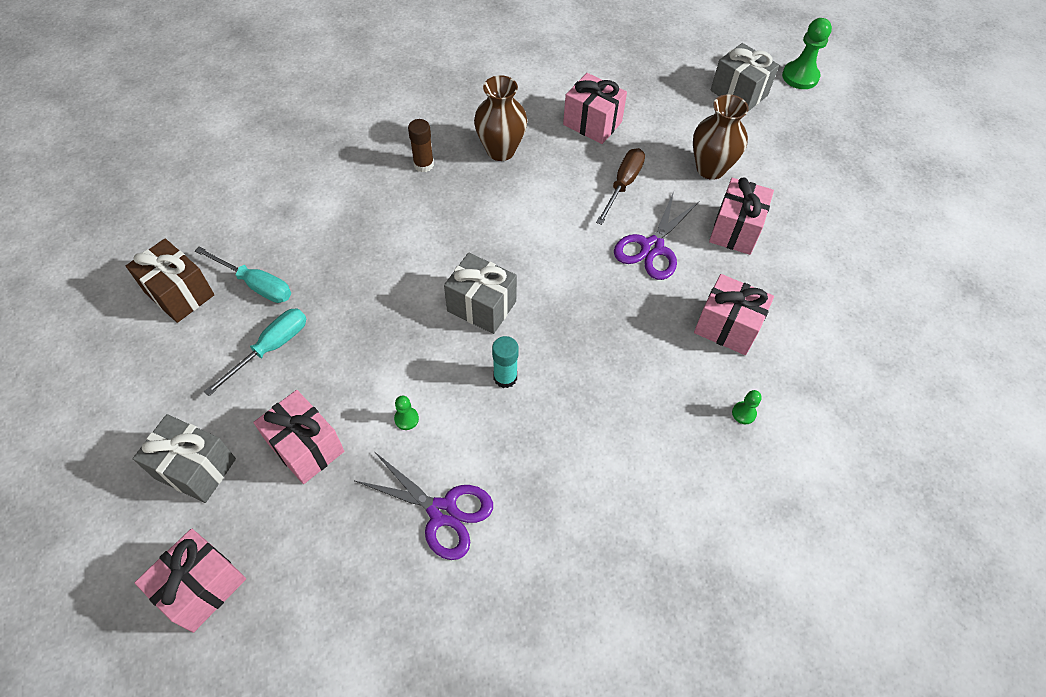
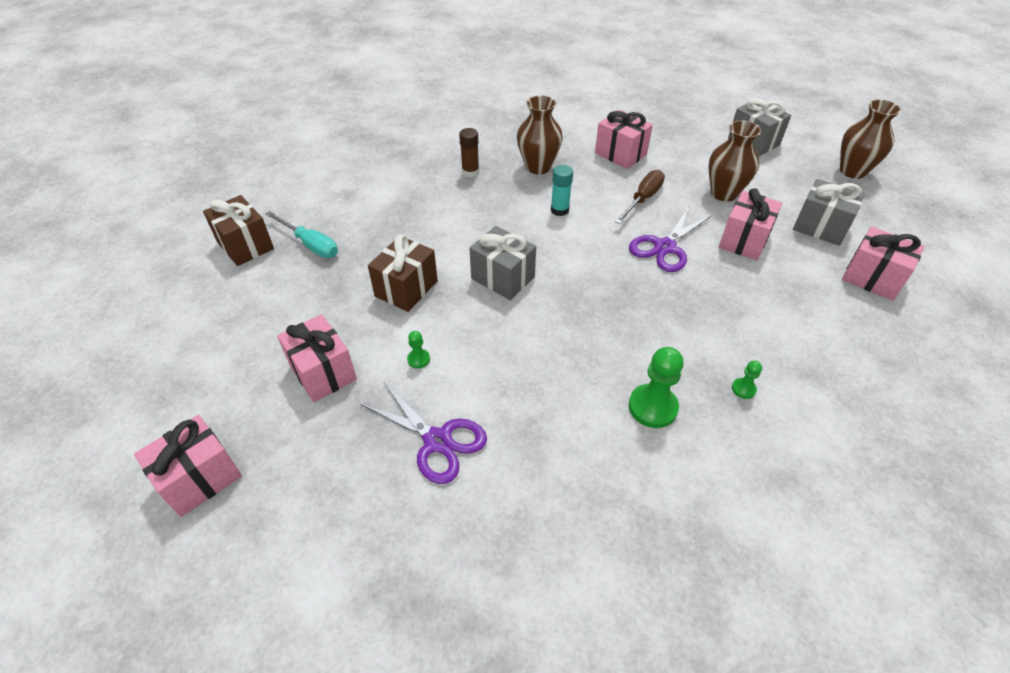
camera: 10 degrees right, 10 degrees down
grey gift [133,414,236,503] -> grey gift moved to [793,179,865,246]
turquoise screwdriver [204,308,306,396] -> none
turquoise glue stick [492,336,519,388] -> turquoise glue stick moved to [551,165,573,216]
pink gift [694,274,774,355] -> pink gift moved to [842,227,924,300]
green pawn [782,18,832,89] -> green pawn moved to [629,347,684,428]
none -> brown gift [368,235,438,312]
none -> brown vase [840,99,901,179]

